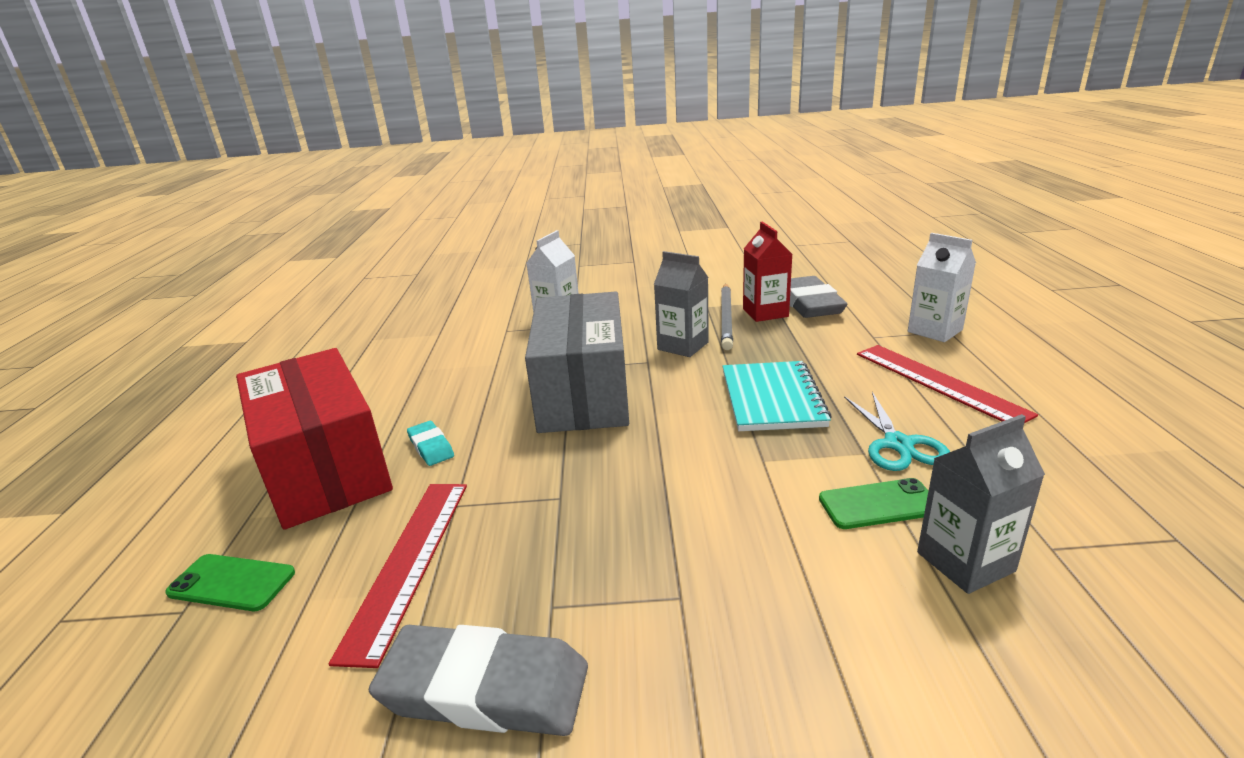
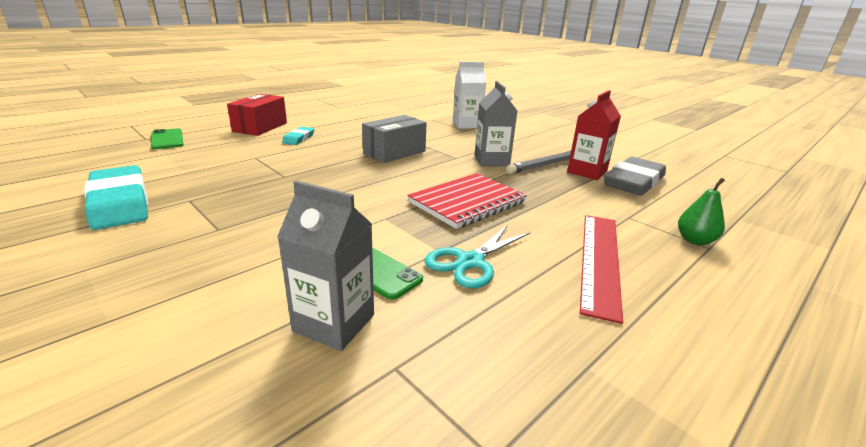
camera: 45 degrees right, 0 degrees up
red box [236,348,393,530] -> red box [227,94,287,136], size x0.57
red ruler [329,484,467,668] -> none
grey eraser [369,625,588,736] -> turquoise eraser [84,165,148,230]
grey box [525,291,629,433] -> grey box [362,115,427,163], size x0.57
turquoise notebook [723,361,832,431] -> red notebook [407,173,527,229]
white carton [908,233,976,342] -> green pear [678,178,725,245]

